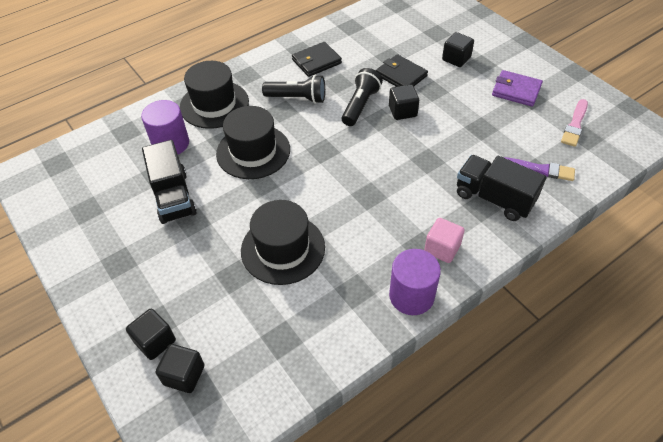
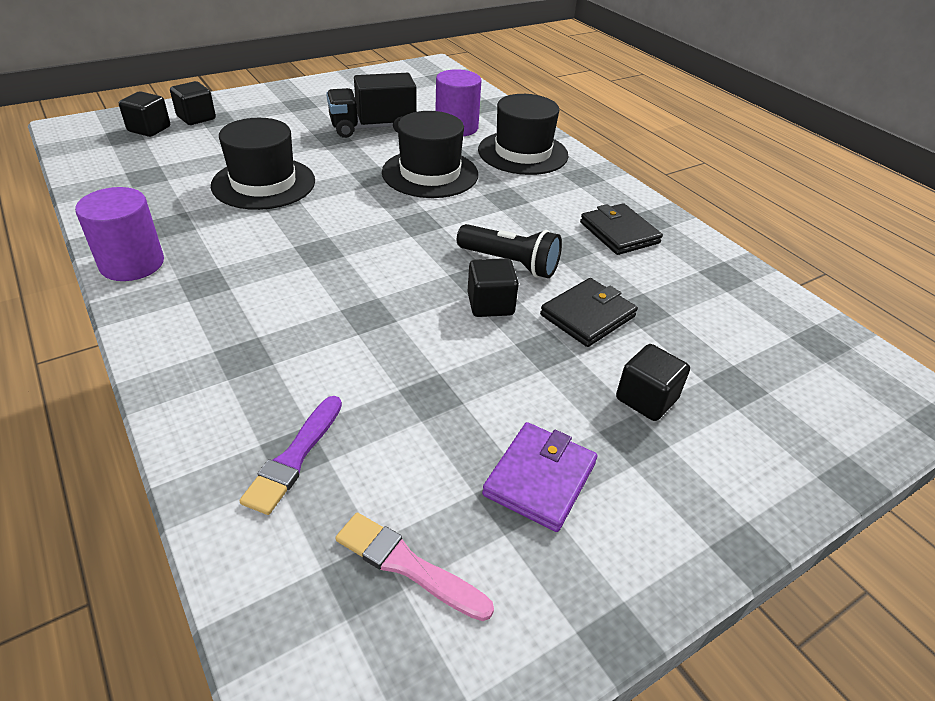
camera: 90 degrees right, 10 degrees down
black flashlight [262,75,325,104] -> none
pink cube [424,218,465,263] -> none
black truck [457,155,546,221] -> none

